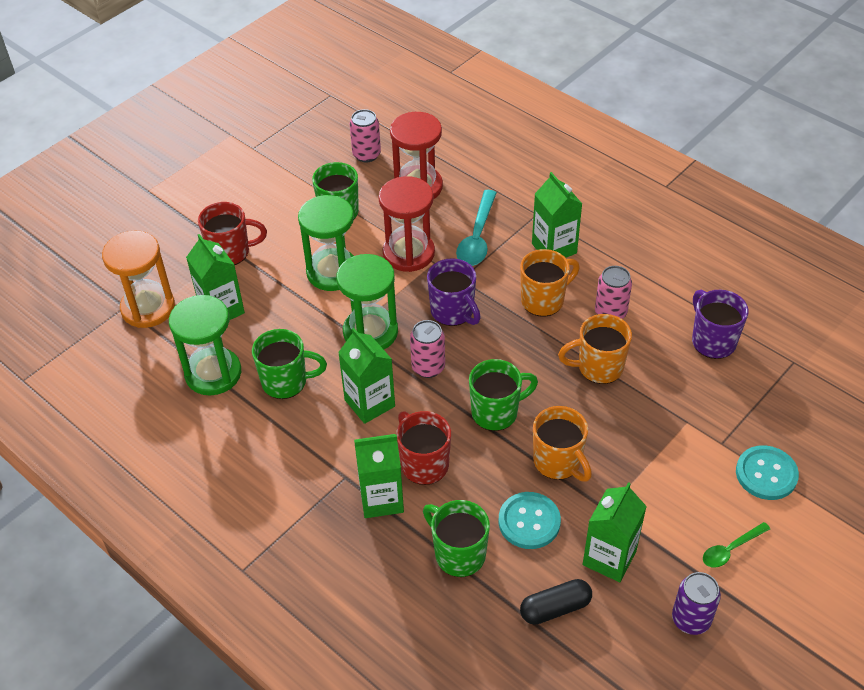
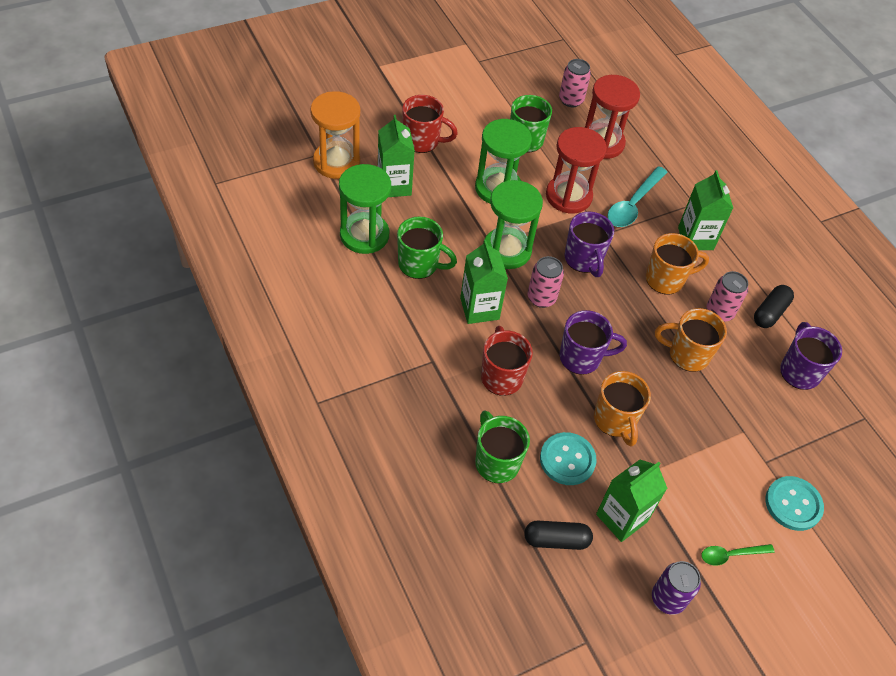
camera: 15 degrees right, 5 degrees up
green carton [354,434,404,518] -> none
green mug [469,359,538,431] -> purple mug [560,310,627,375]
none -> black capsule [754,285,794,328]

